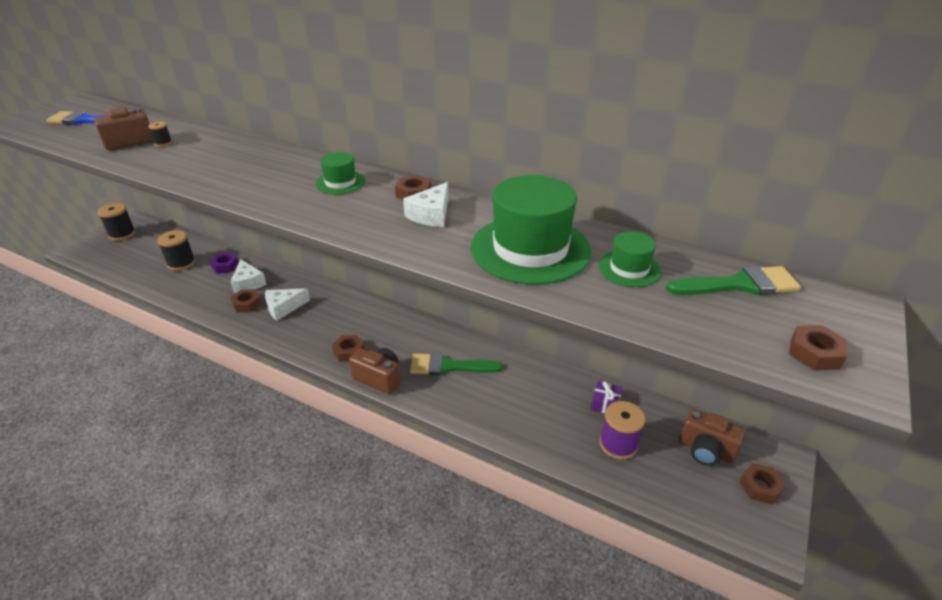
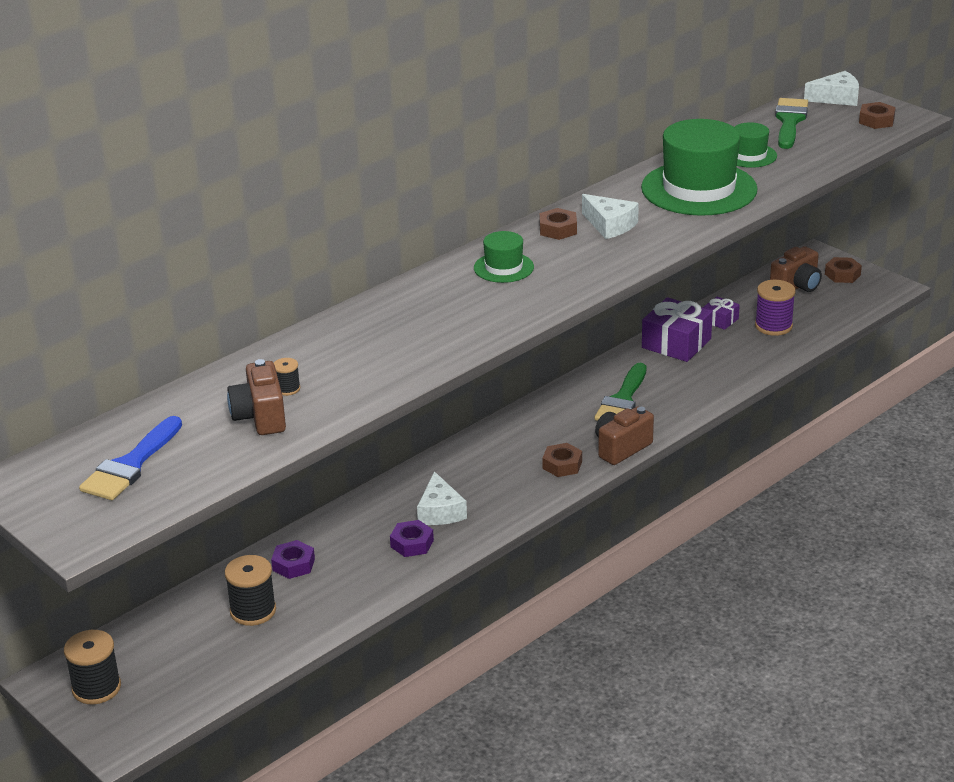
camera: 70 degrees left, 5 degrees down
white cheese [230,259,267,293] -> white cheese moved to [804,71,859,106]
brown nut [230,289,261,312] -> purple nut [390,520,434,557]
none -> purple gift [642,297,713,362]

